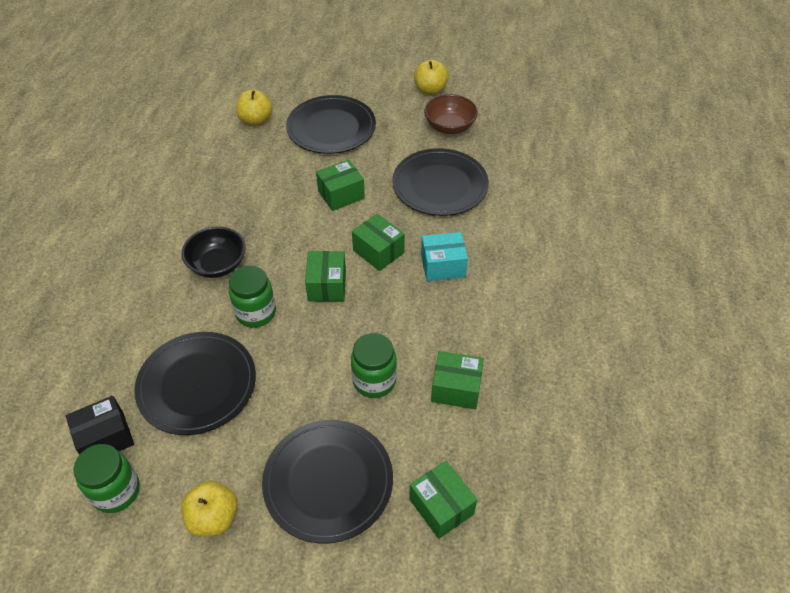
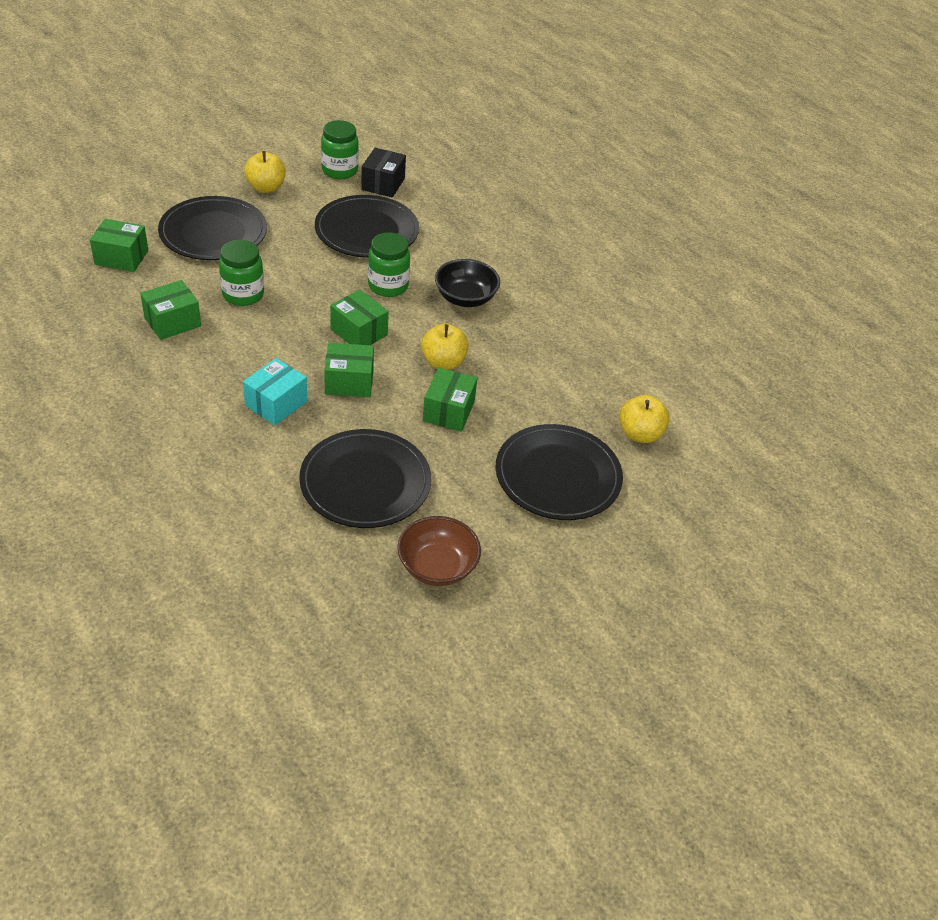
camera: 130 degrees right, 5 degrees down
yellow apple [414,60,449,95] -> yellow apple moved to [421,323,469,370]

